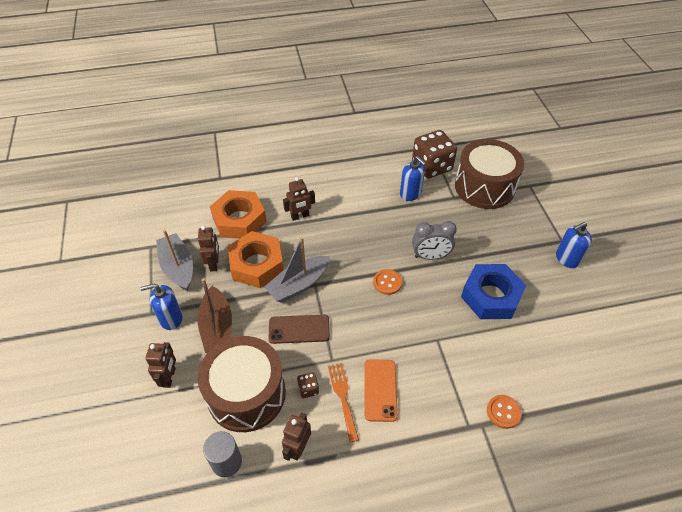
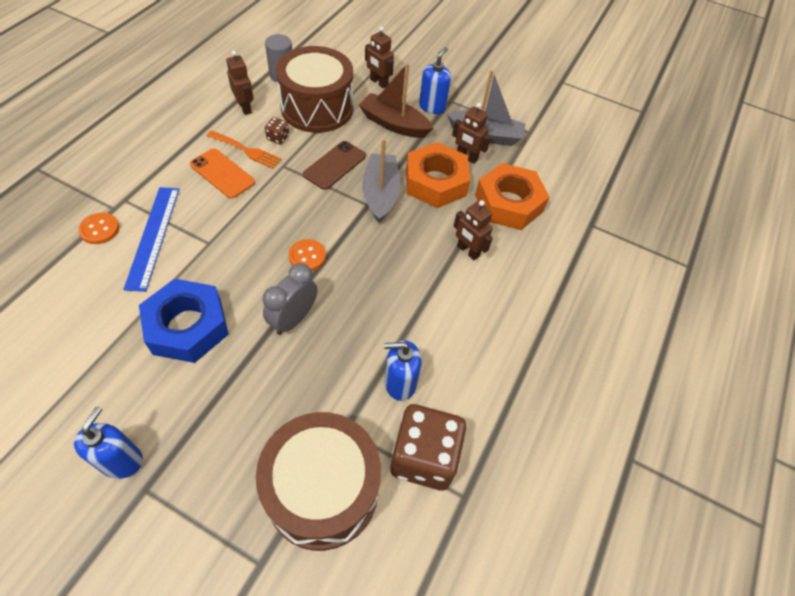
camera: 125 degrees right, 5 degrees up
brown robot [283,177,315,221] -> brown robot turned 60 degrees counterclockwise [454,200,493,260]
none -> blue ruler [123,187,179,292]

